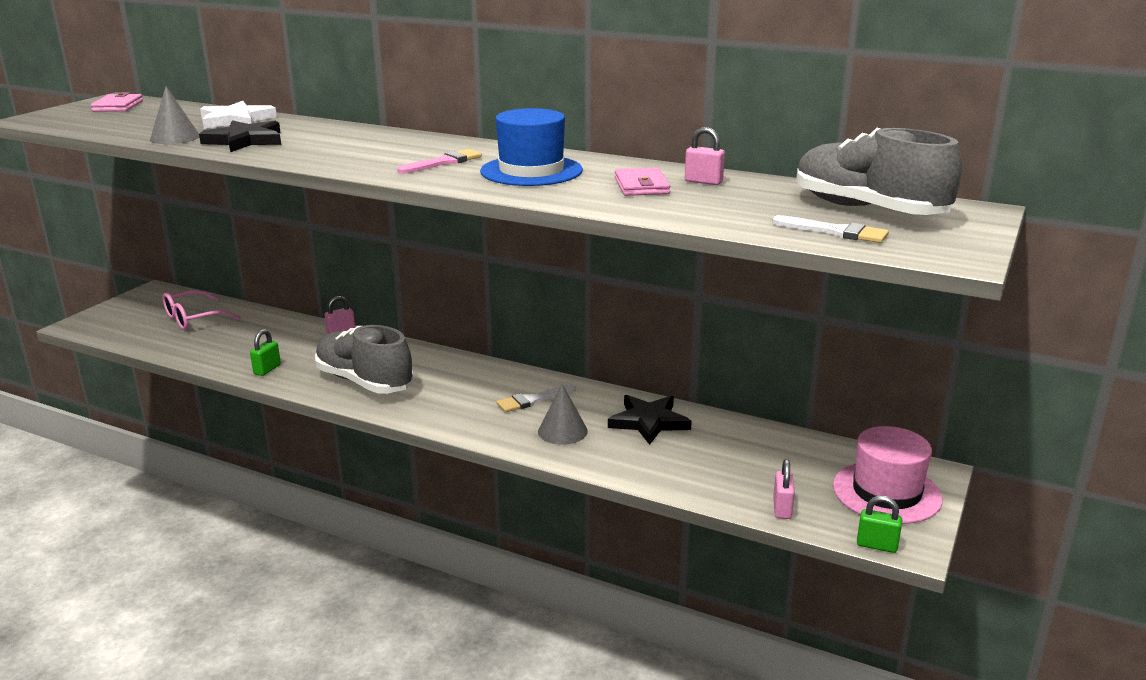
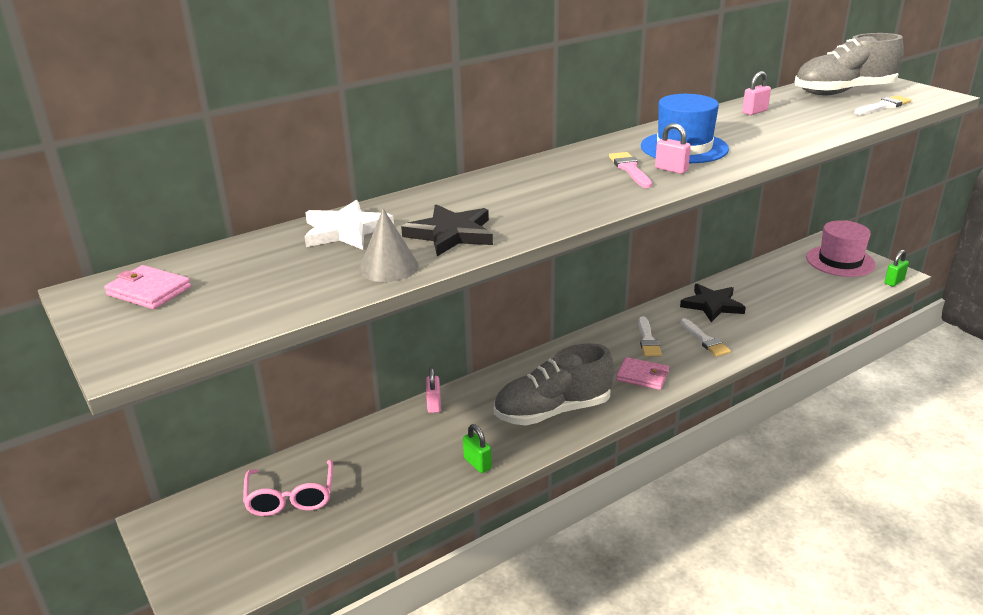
camera: 60 degrees left, 5 degrees up
grey cone [538,384,588,445] -> white brush [680,318,731,357]
pink wallet [615,167,670,196] -> pink wallet moved to [616,357,669,390]
pink padlock [773,459,795,519] -> pink padlock moved to [655,123,691,174]

